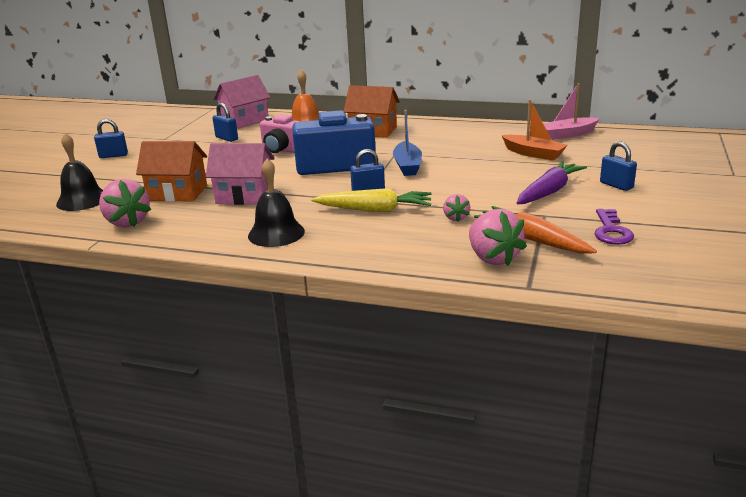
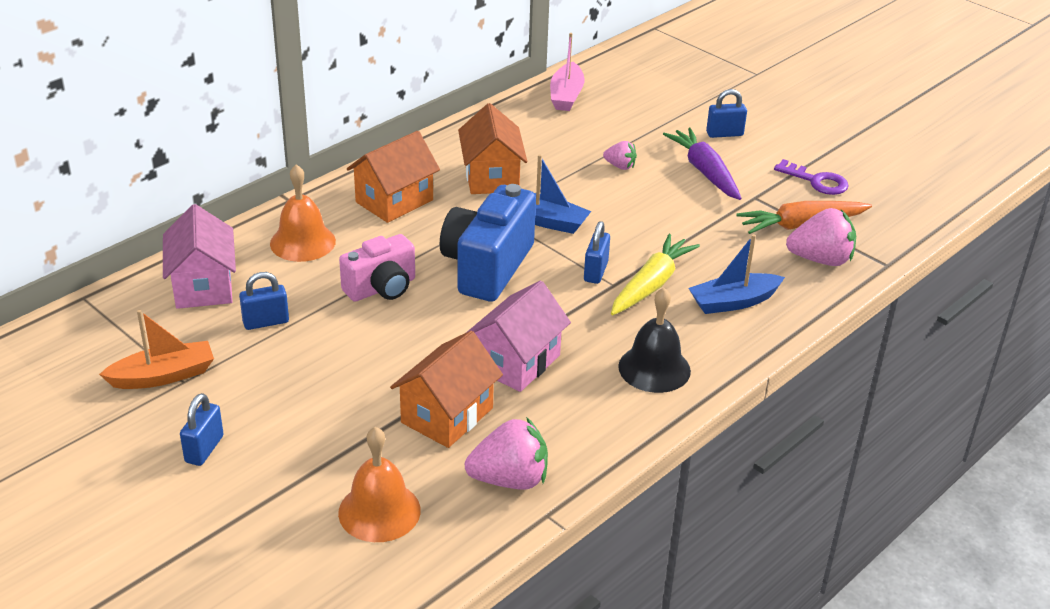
camera: 65 degrees left, 10 degrees up
black bell [56,133,103,211] -> orange bell [338,427,421,542]
pink strawberry [443,194,470,222] -> pink strawberry moved to [603,141,637,170]
orange boat [502,99,567,160] -> orange boat moved to [99,310,214,389]
none -> orange house [458,103,527,194]
none -> blue boat [689,234,785,314]

